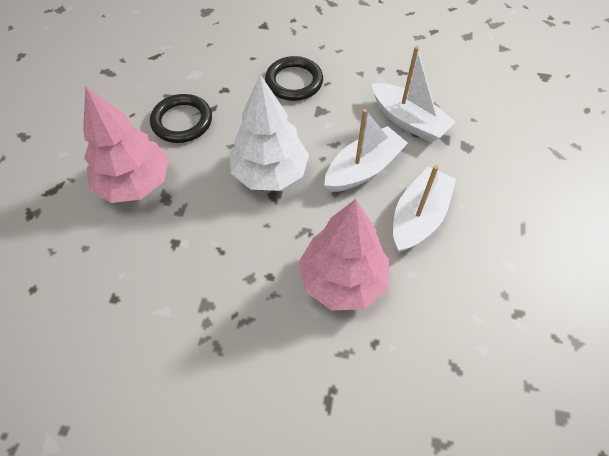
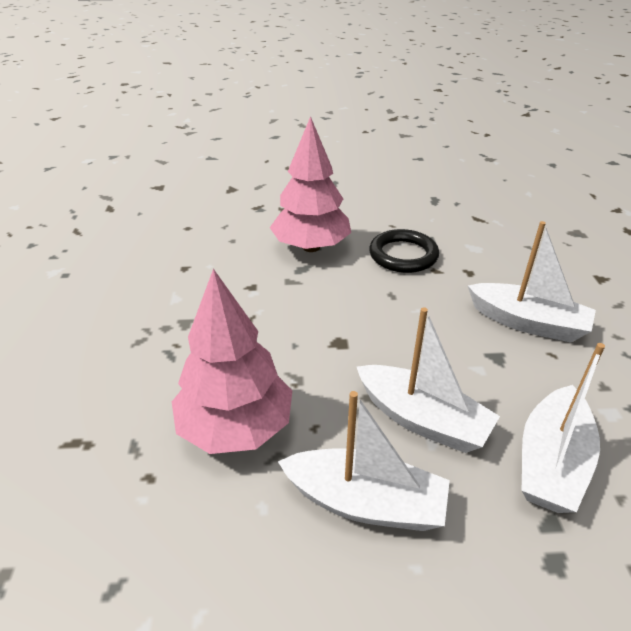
camera: 75 degrees right, 20 degrees down
white tree [230,74,309,191] -> none
black ring [265,56,323,101] -> white boat [468,221,596,343]

